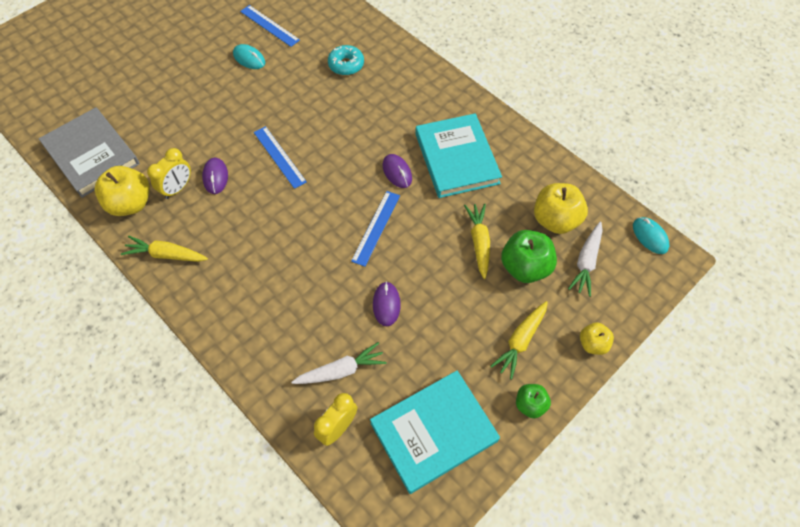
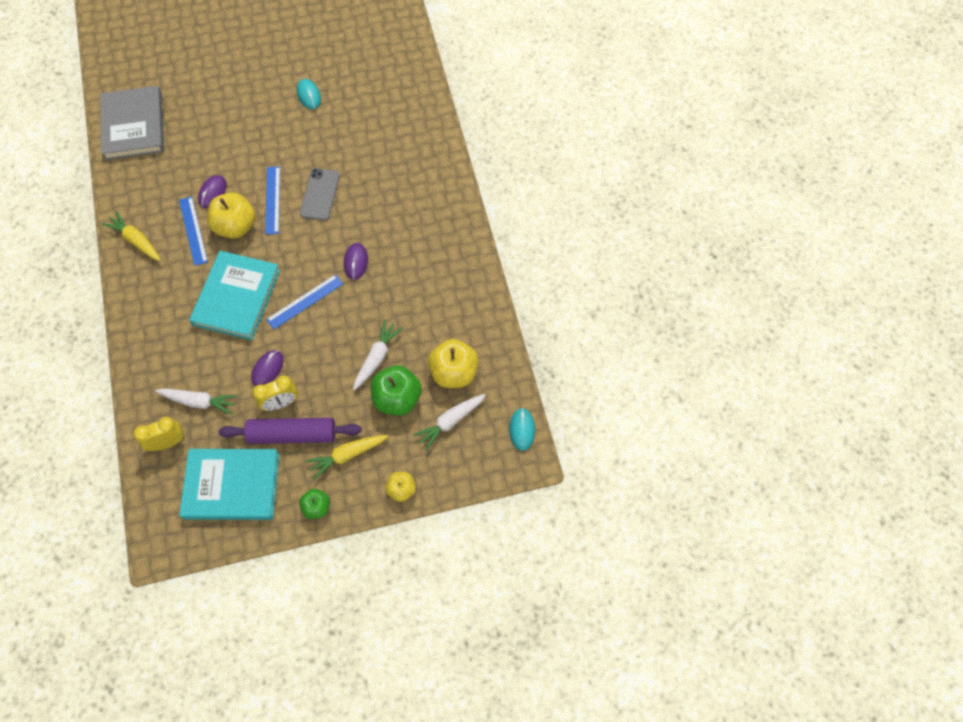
camera: 30 degrees right, 5 degrees up
yellow apple [95,166,150,216] -> yellow apple moved to [207,193,255,239]
yellow clock [147,148,191,199] -> yellow clock moved to [252,376,298,411]
blue ruler [240,5,300,47] -> blue ruler moved to [179,196,208,266]
turquoise donut [328,45,364,75] -> none
turquoise book [415,113,502,198] -> turquoise book moved to [189,251,280,340]
yellow carrot [464,203,490,279] -> white carrot [353,320,402,390]
none -> purple rolling pin [219,418,362,444]
none -> grey phone [300,168,340,220]

